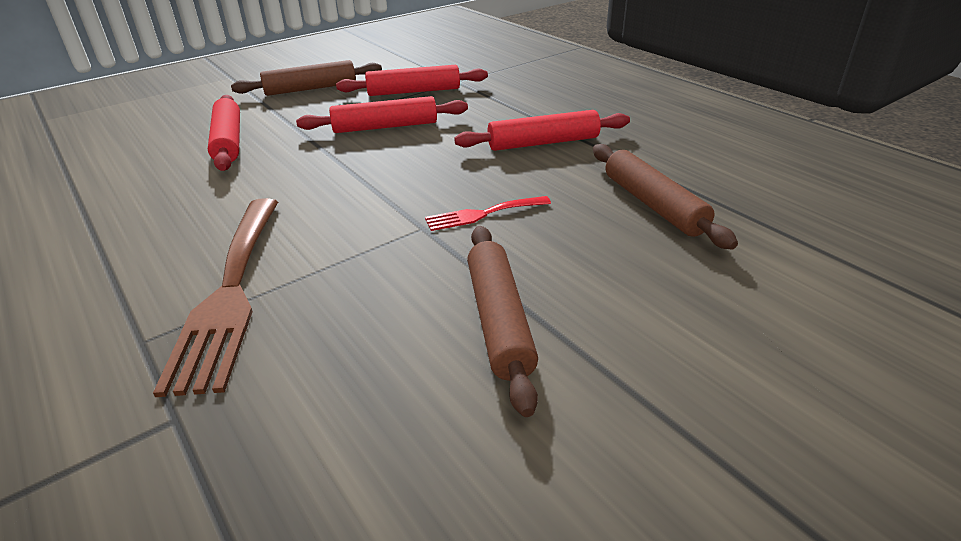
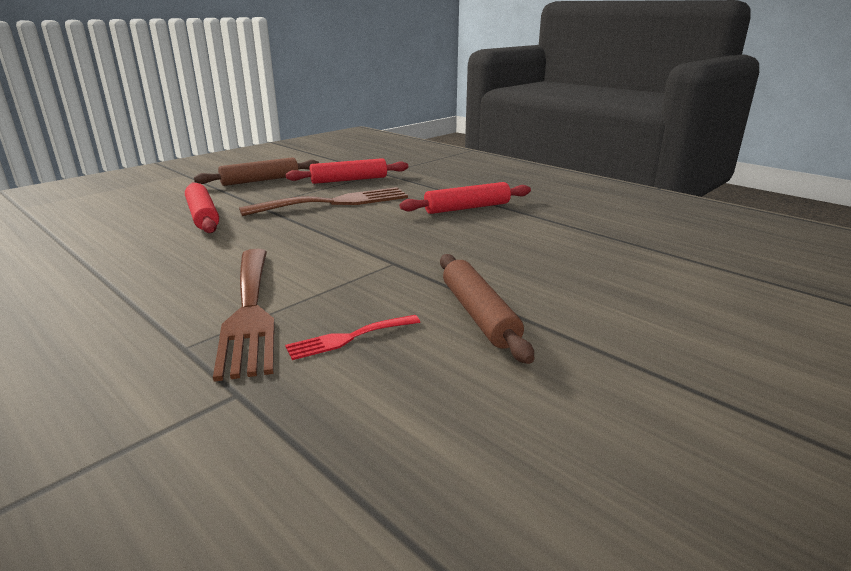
camera: 10 degrees left, 10 degrees down
red rolling pin [296,96,468,133] -> brown fork [239,187,408,216]
red fork [425,196,551,231] -> red fork moved to [285,315,420,360]
brown rolling pin [593,144,738,249] -> none

